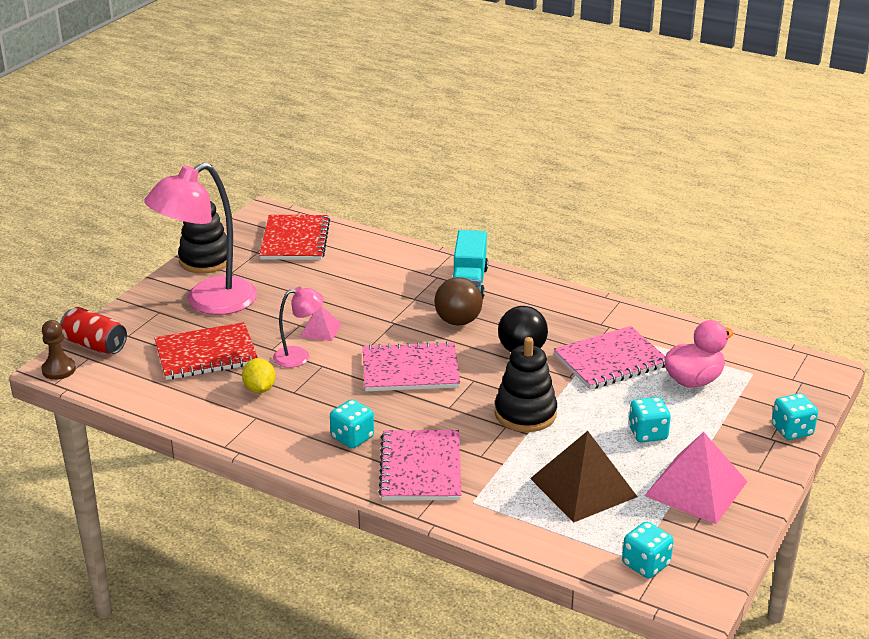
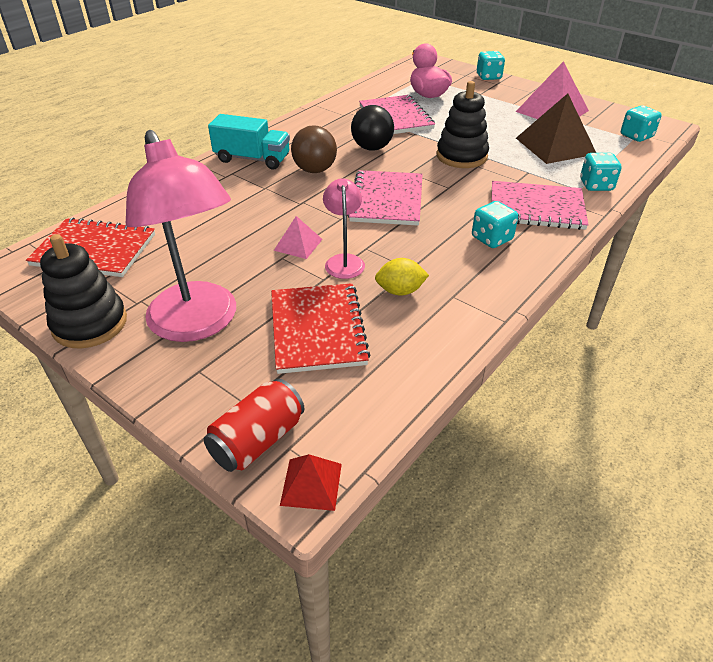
camera: 80 degrees left, 10 degrees up
brown pawn [41,320,76,380] -> red pyramid [280,454,342,511]
turquoise dice [628,397,671,442] -> turquoise dice moved to [580,153,622,191]

